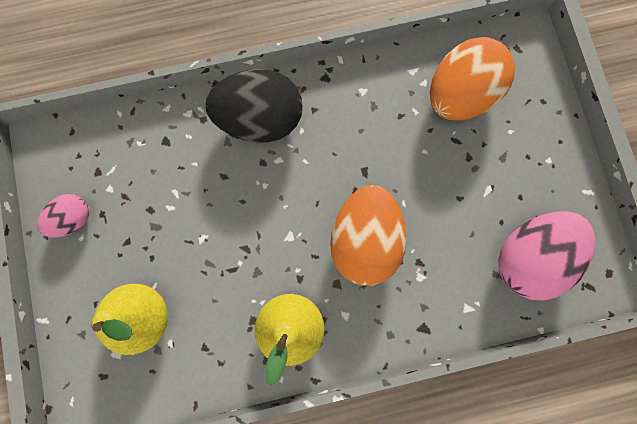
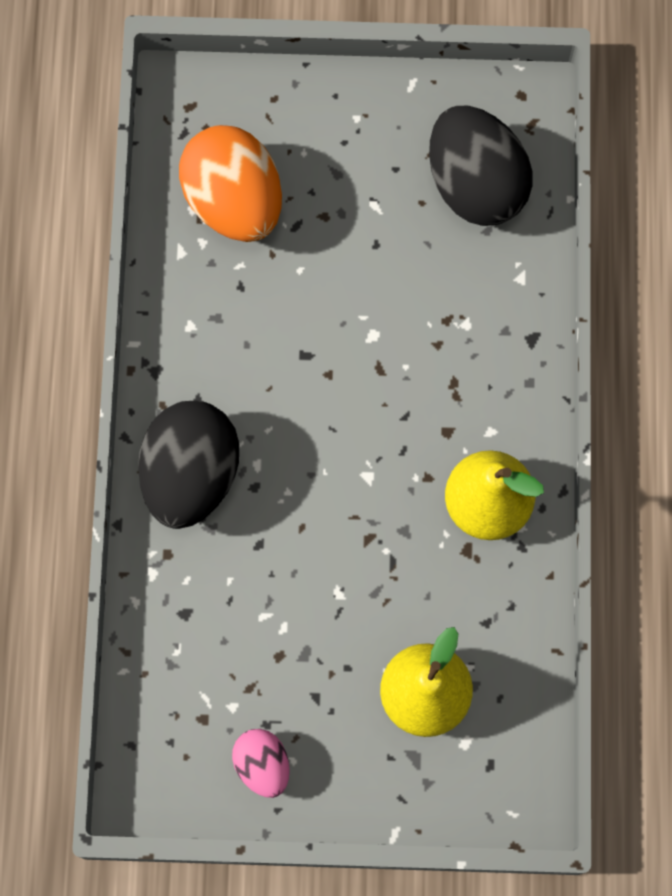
camera: 75 degrees left, 5 degrees down
orange egg [330,185,407,286] -> none
pink egg [498,211,595,300] -> black egg [429,106,533,226]

